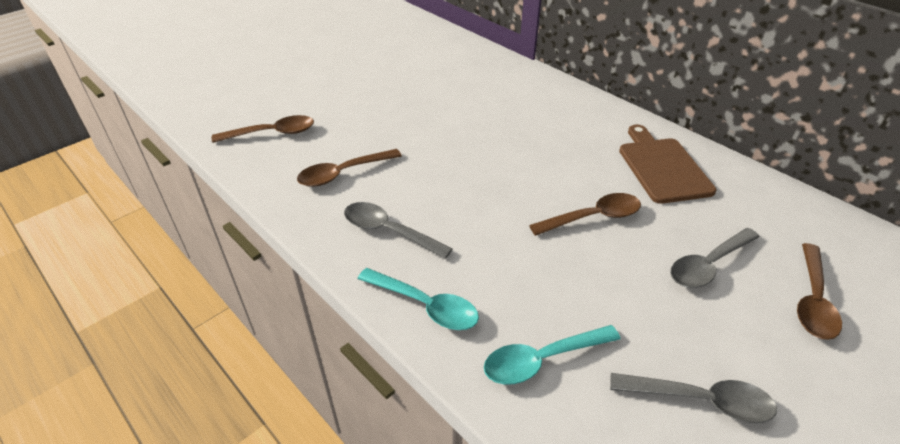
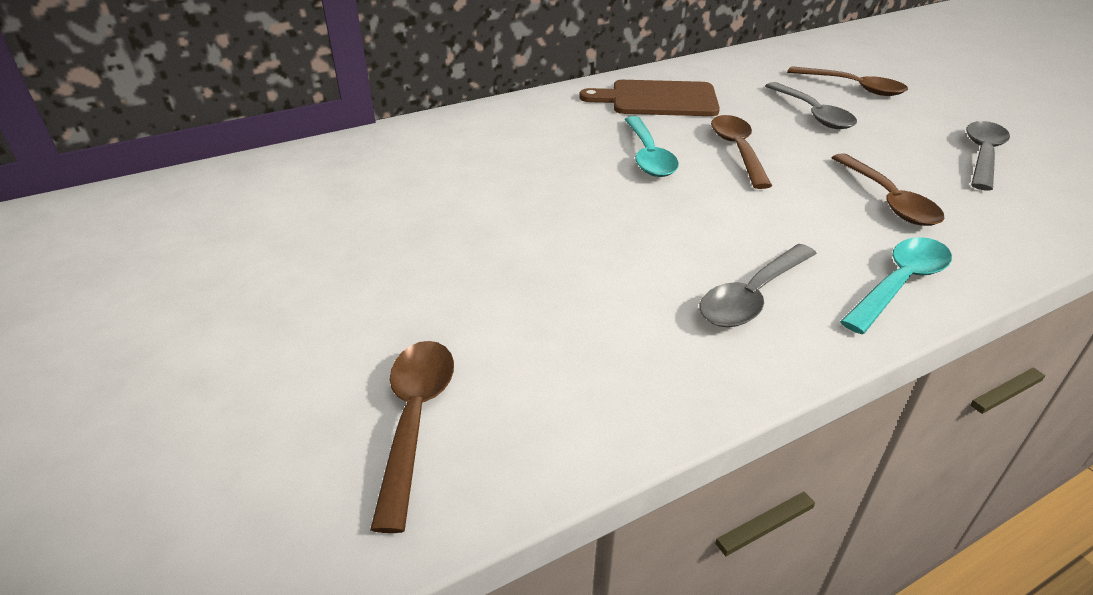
camera: 75 degrees left, 5 degrees down
brown spoon [297,149,402,187] -> brown spoon moved to [832,153,945,226]
turquoise spoon [484,325,621,385] -> turquoise spoon moved to [624,116,679,177]

